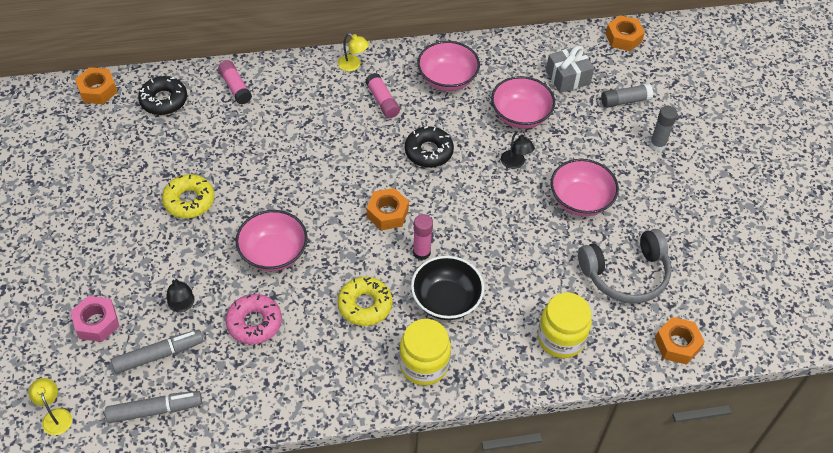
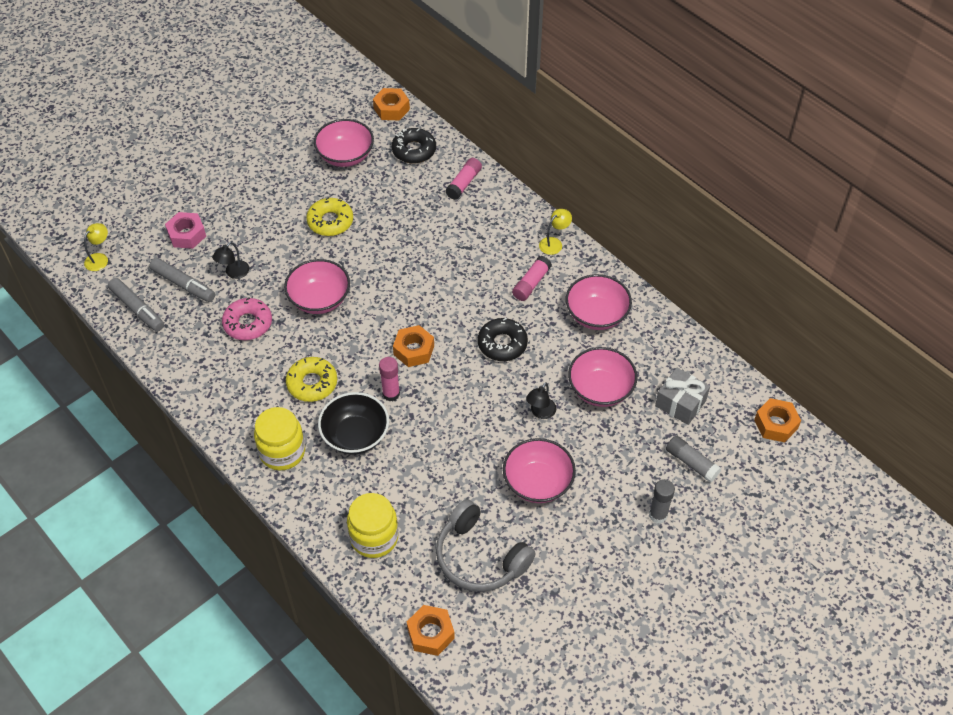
camera: 60 degrees right, 0 degrees up
yellow lamp [338,33,369,71] -> yellow lamp turned 135 degrees counterclockwise [539,209,572,255]
none -> pink bowl [314,119,374,167]

